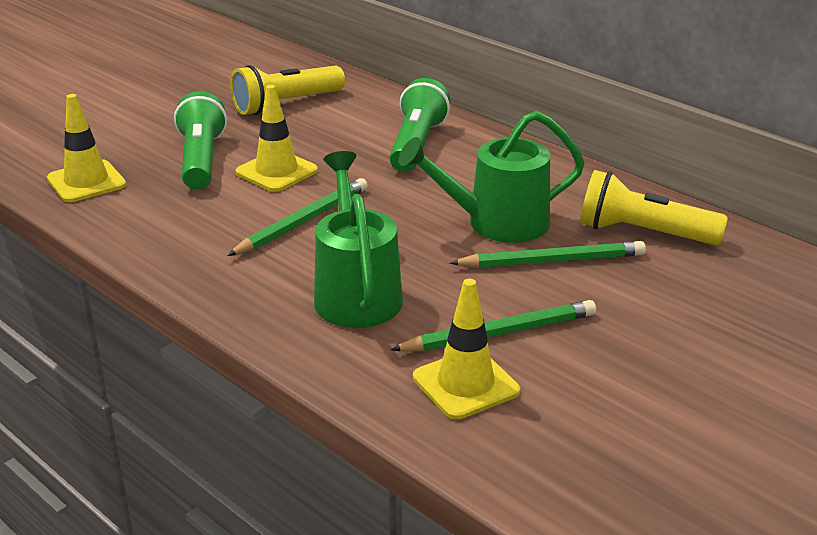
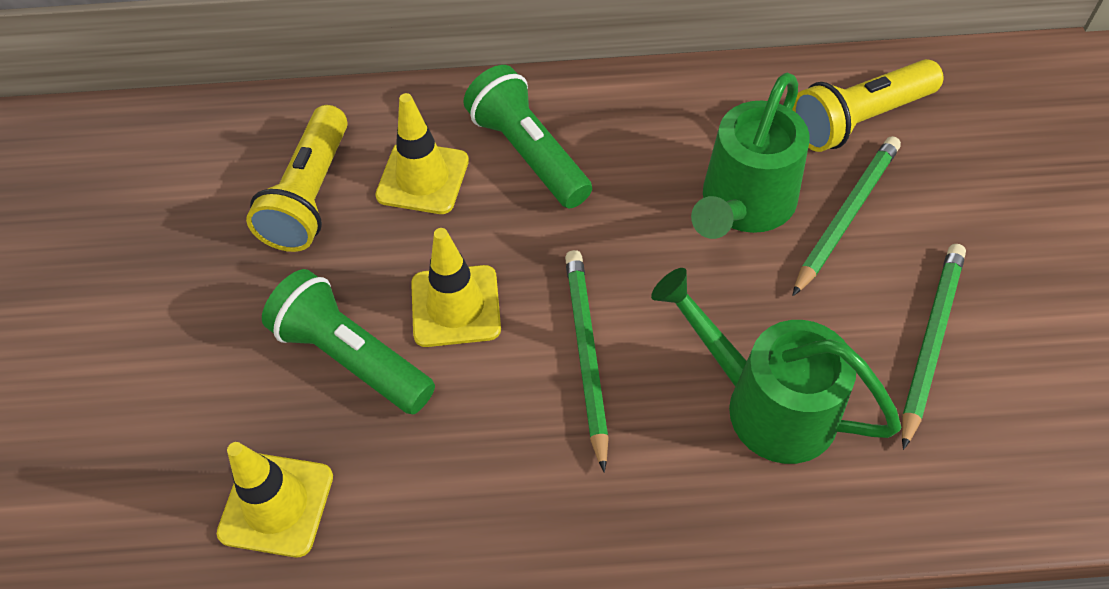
camera: 45 degrees left, 25 degrees up
yellow traffic cone [413,279,520,420] -> yellow traffic cone moved to [375,93,469,214]

